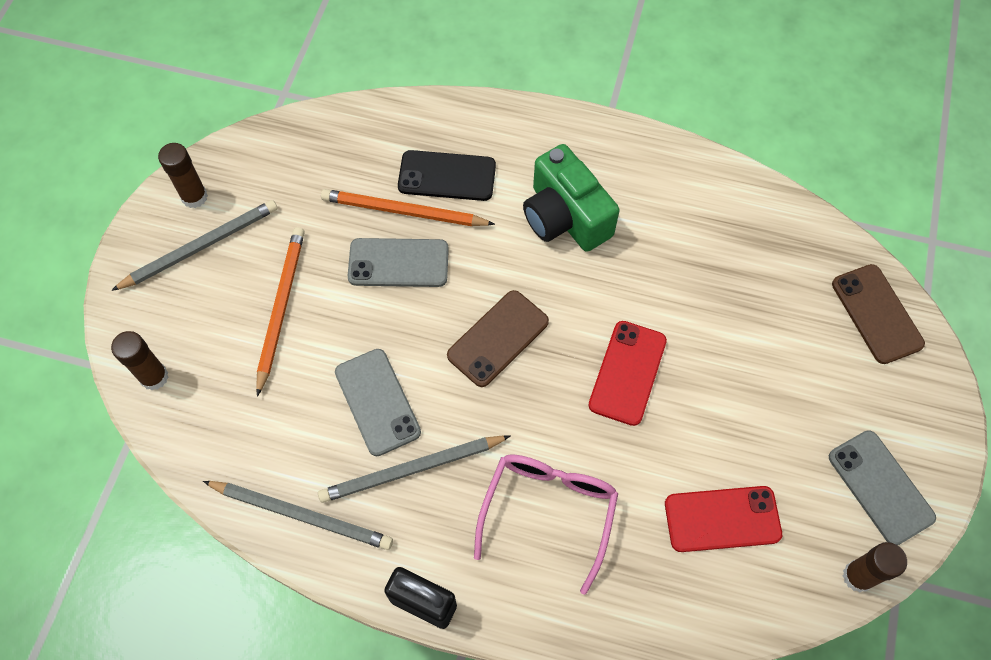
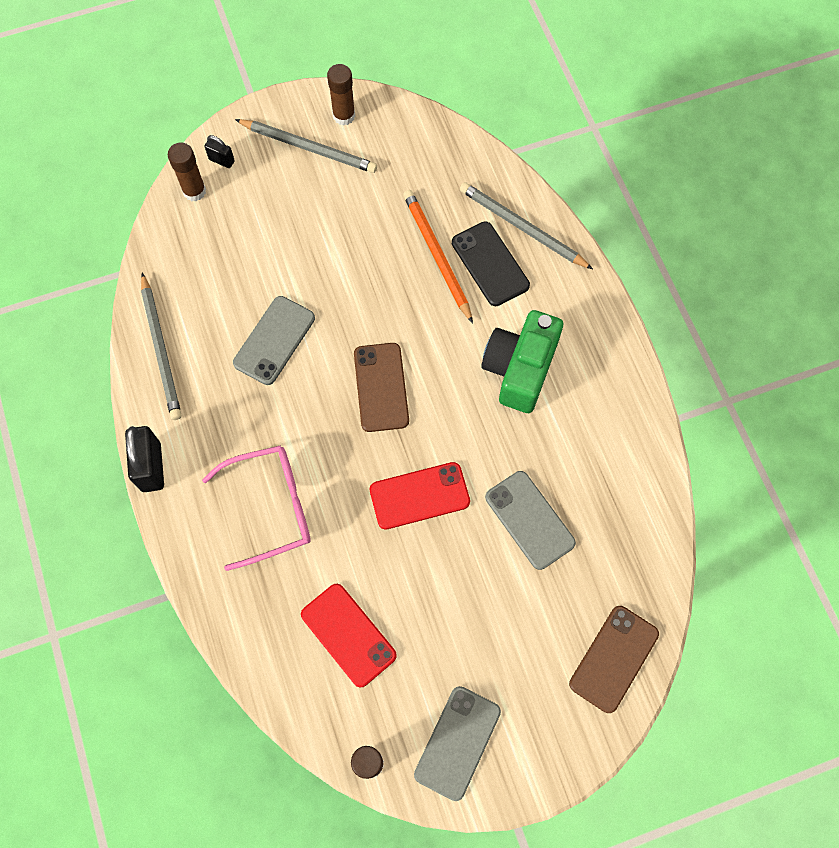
camera: 55 degrees right, 5 degrees up
orange pencil [256,227,305,397] -> none
grey pencil [318,435,510,503] -> grey pencil moved to [460,182,593,269]
grey phone [348,238,449,287] -> grey phone moved to [485,471,576,570]
brown phone [447,290,549,387] -> brown phone turned 75 degrees clockwise [354,343,409,432]
none -> black padlock [205,135,235,168]

